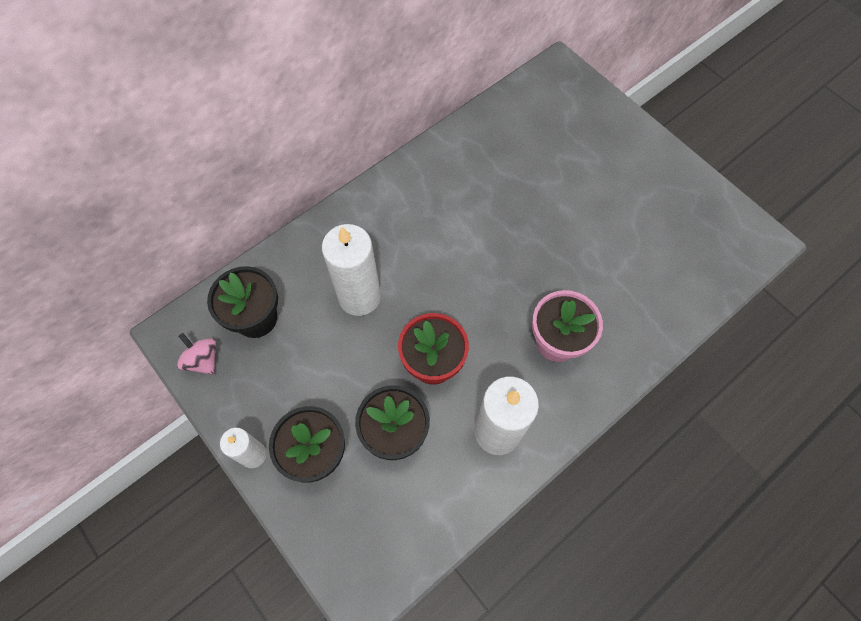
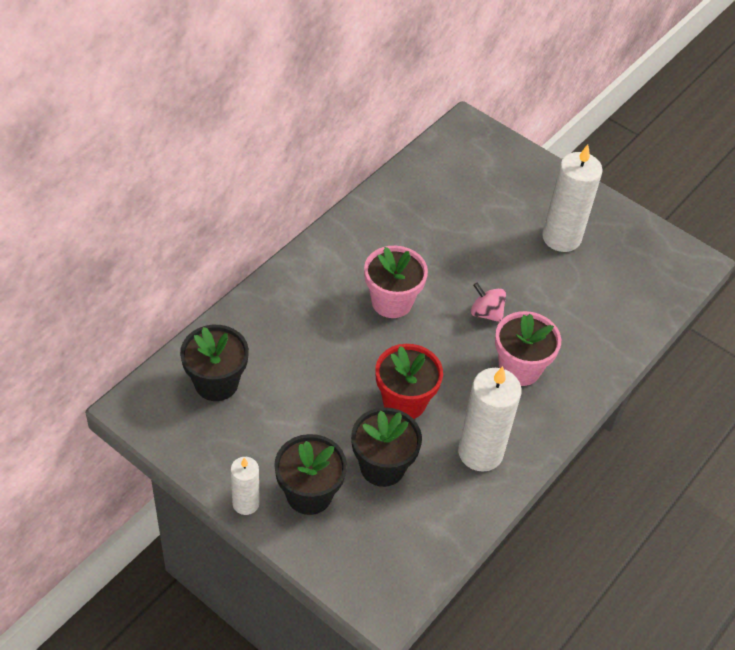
camera: 15 degrees left, 15 degrees down
pink spinning top [177,333,216,375] -> pink spinning top moved to [471,283,506,322]
white candle [322,224,381,316] -> white candle moved to [542,144,603,252]
none -> pink flower pot [364,246,428,318]

